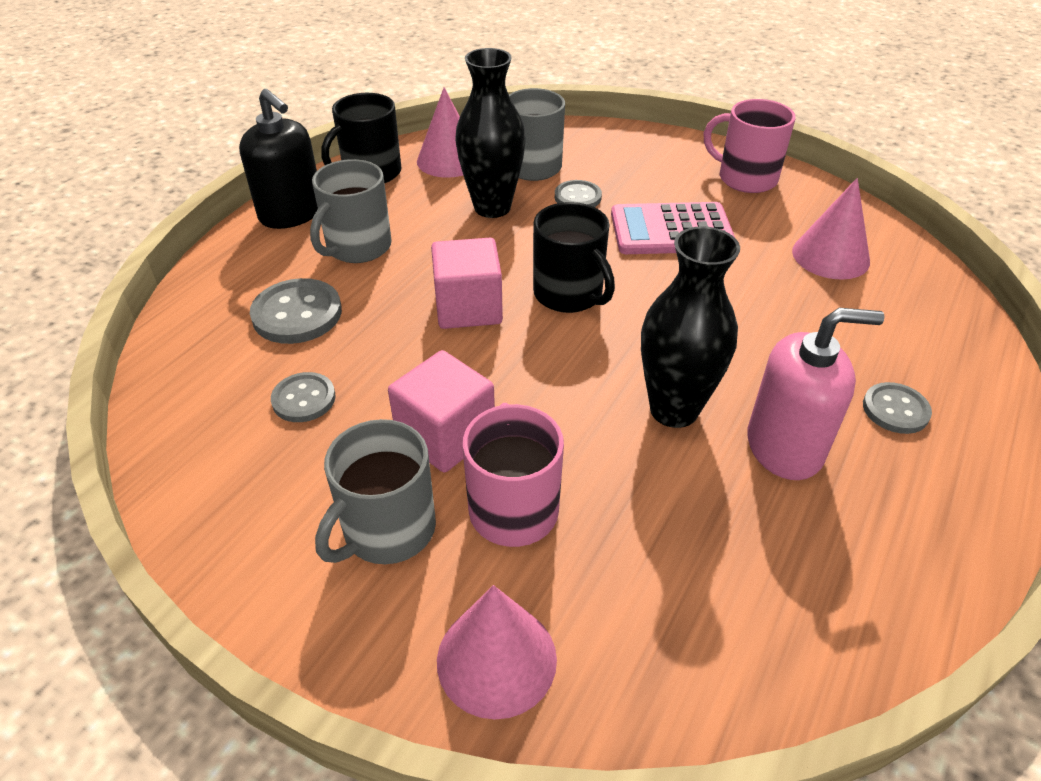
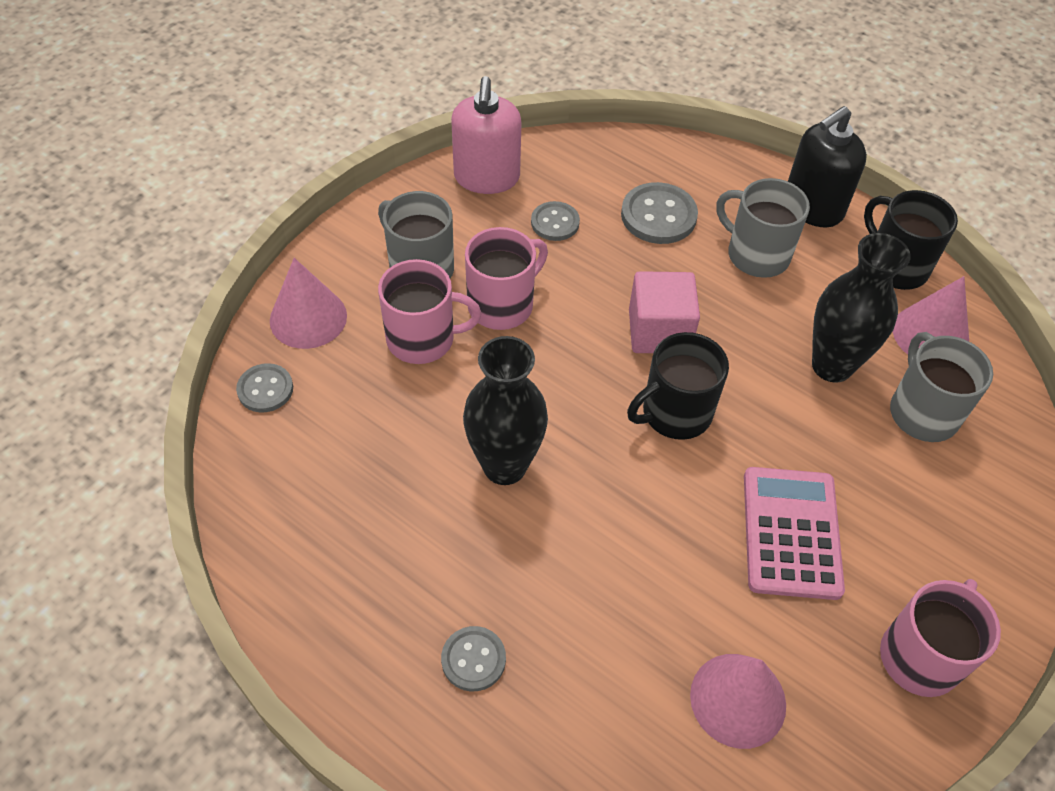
camera: 95 degrees right, 10 degrees up
pink cube [388,350,495,473] -> pink mug [465,227,548,330]
grey button [555,180,602,207] -> grey button moved to [236,363,293,413]
pink soap dispenser [747,308,885,480] -> pink soap dispenser moved to [451,76,521,194]

